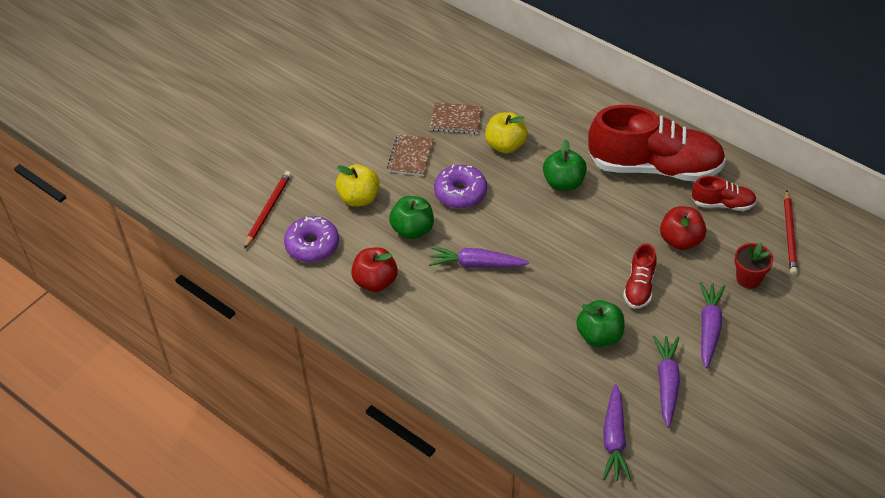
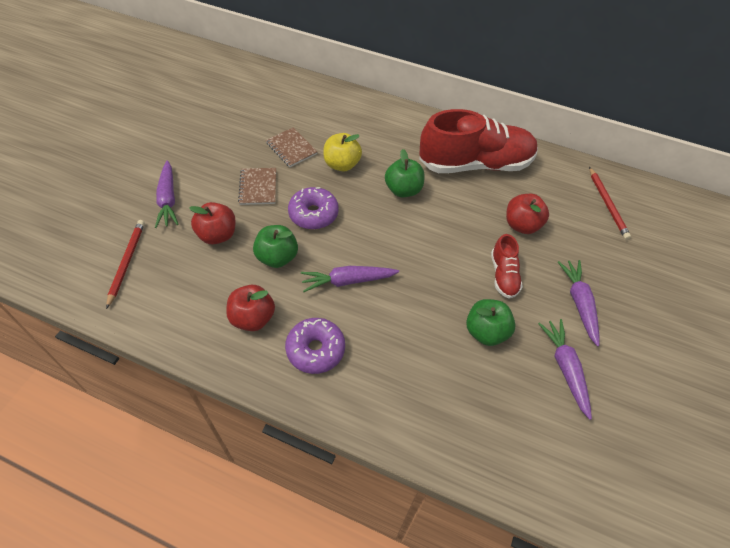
camera: 20 degrees left, 5 degrees up
purple donut [284,216,339,262] -> purple donut moved to [285,318,345,374]
yellow apple [336,164,379,207] -> red apple [189,202,236,244]
brown notebook [430,102,483,134] -> brown notebook turned 60 degrees clockwise [266,128,317,167]
purple carrot [603,384,631,481] -> purple carrot moved to [155,160,179,228]
red shoe [692,176,757,211] -> none
red flower pot [734,242,773,289] -> none

